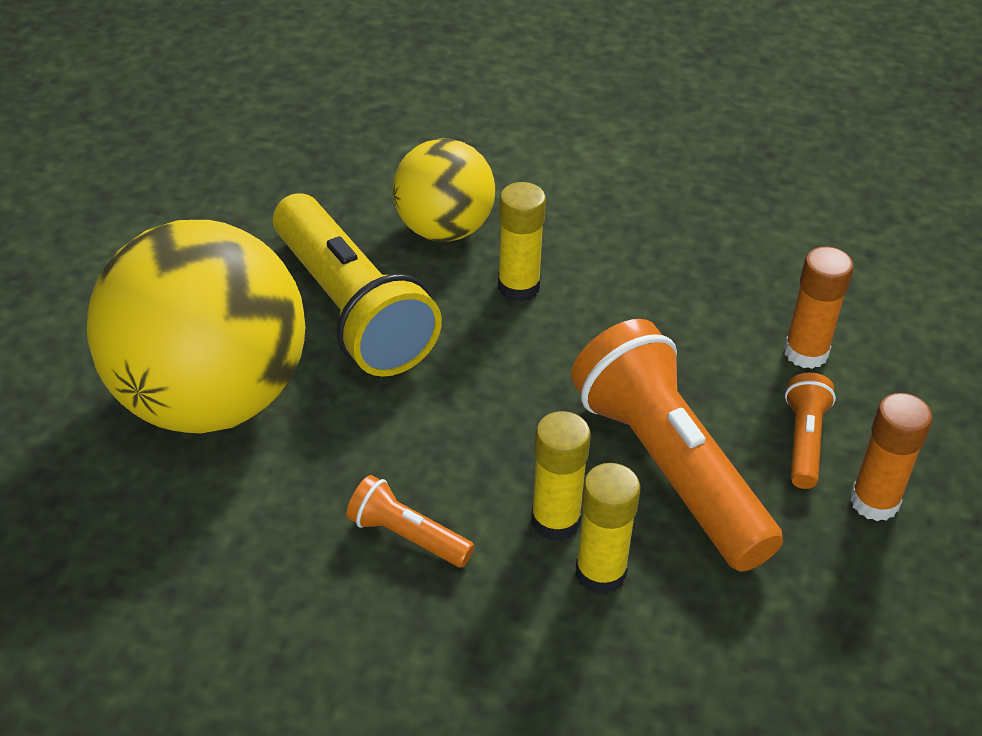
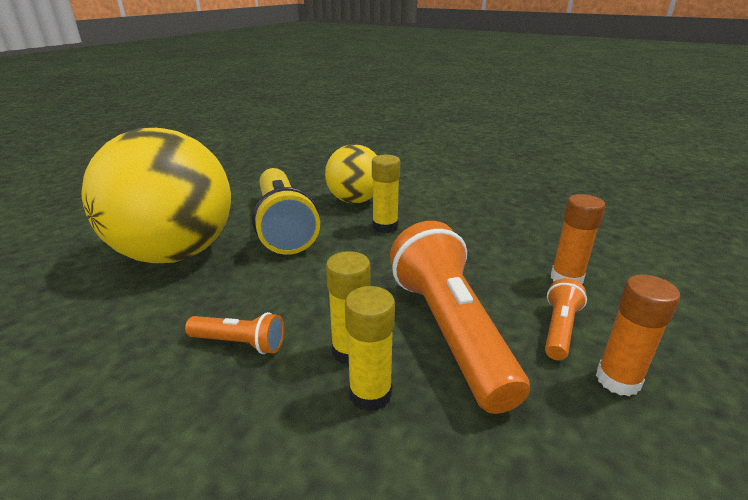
camera: 15 degrees right, 15 degrees down
orange flashlight [346,475,475,567] -> orange flashlight turned 150 degrees clockwise [185,312,284,354]

